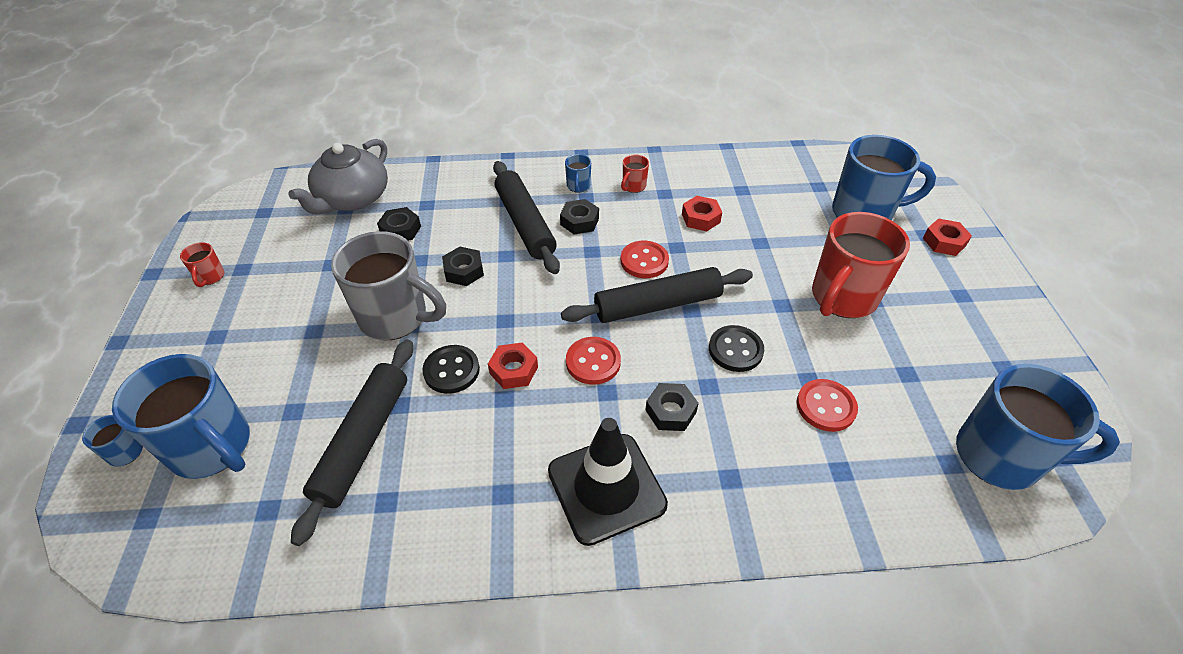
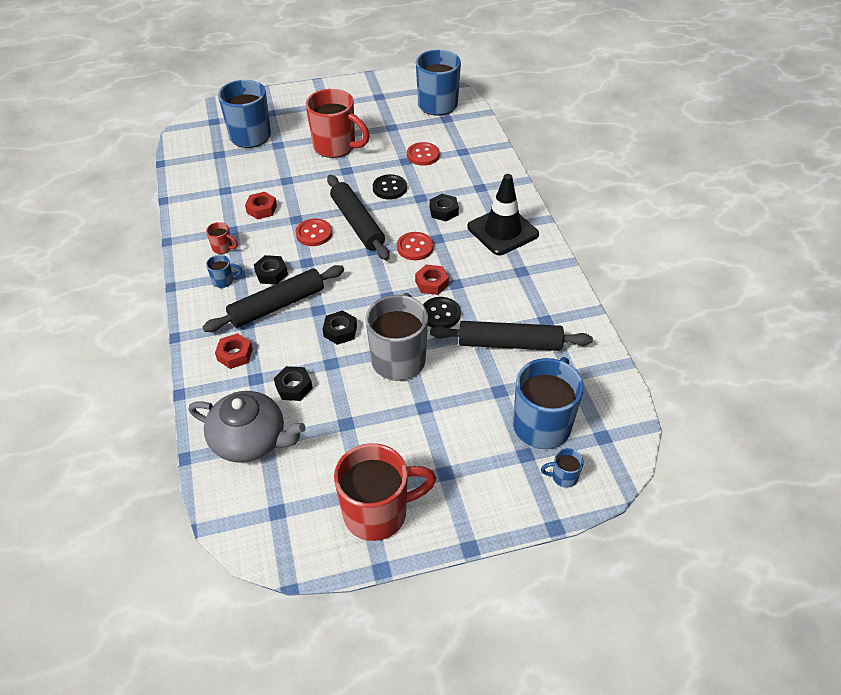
camera: 100 degrees left, 0 degrees up
red mug [180,242,224,287] -> red mug [334,443,436,541], size x2.36
red nut [923,218,972,256] -> red nut moved to [215,333,253,369]

